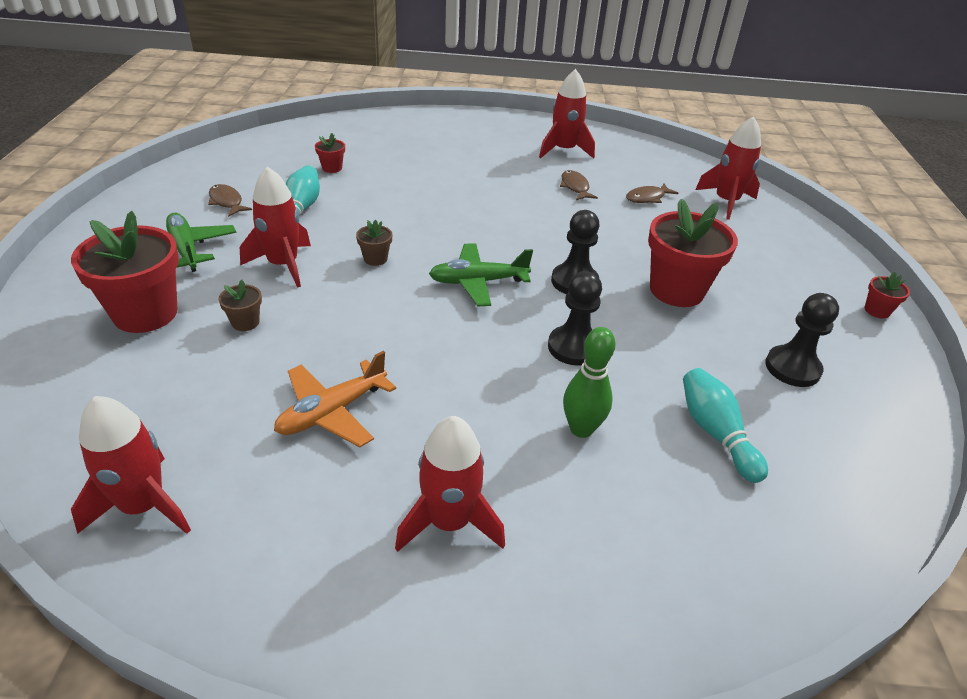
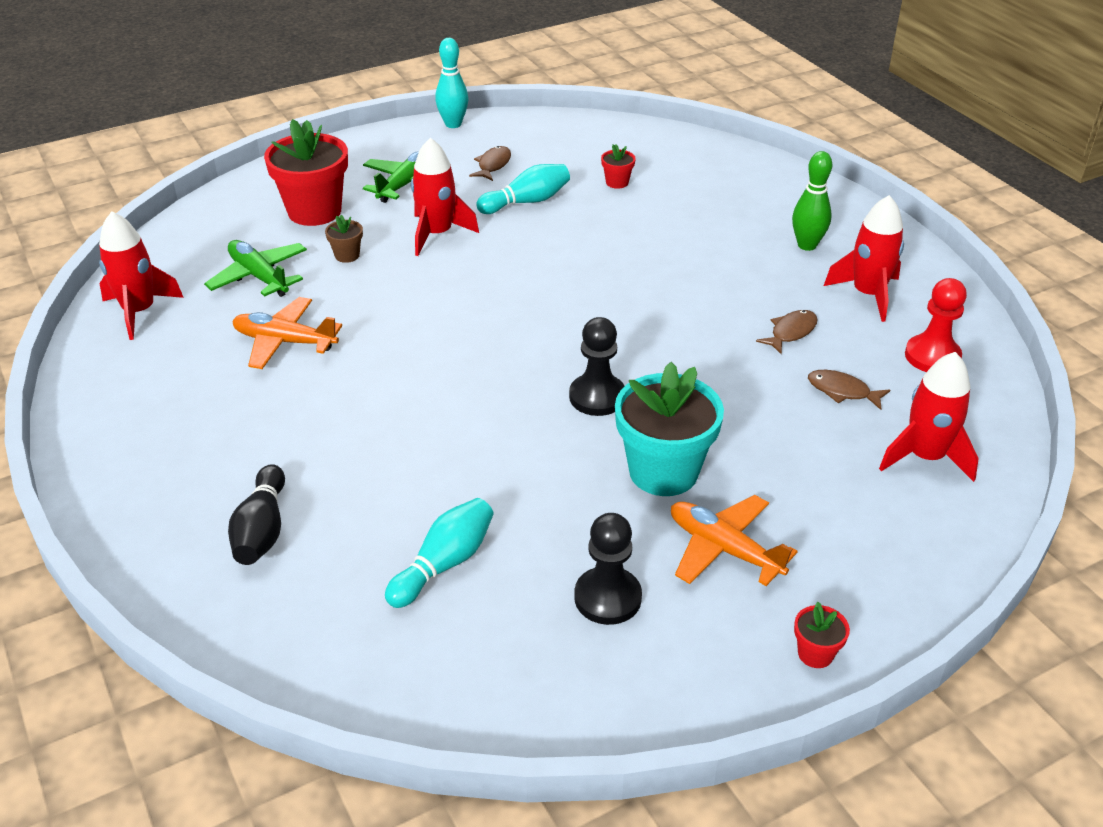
camera: 60 degrees right, 0 degrees up
brown flower pot [356,220,392,266] -> none
red rocket [395,416,505,552] -> none
green plane [429,243,533,306] -> green plane moved to [204,240,307,297]
black pawn [548,271,602,366] -> none
green bowling pin [563,327,616,438] -> green bowling pin moved to [792,151,832,251]
red flower pot [648,199,738,307] -> turquoise flower pot [615,362,724,496]
none -> black bowling pin [228,464,285,565]
none -> turquoise bowling pin [435,38,469,128]
none -> orange plane [671,495,798,586]
none -> red pawn [905,278,967,372]

